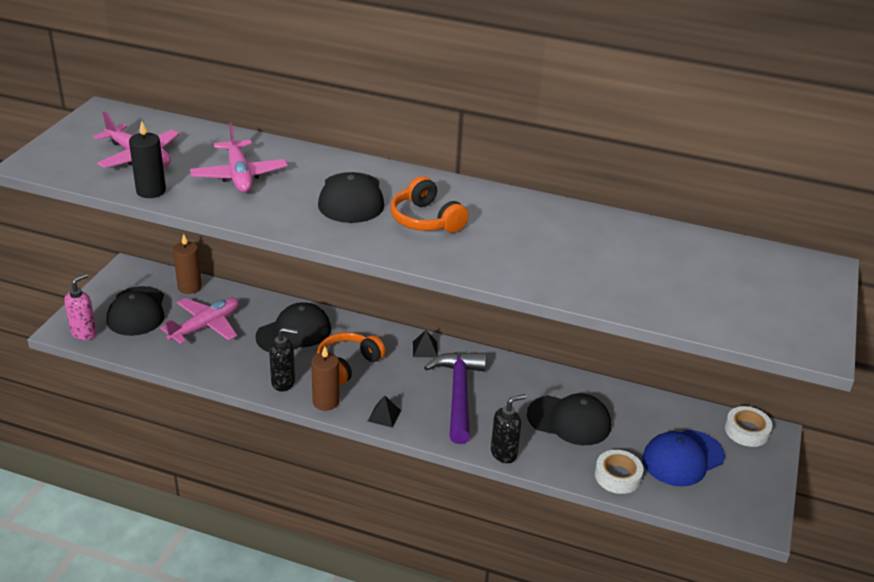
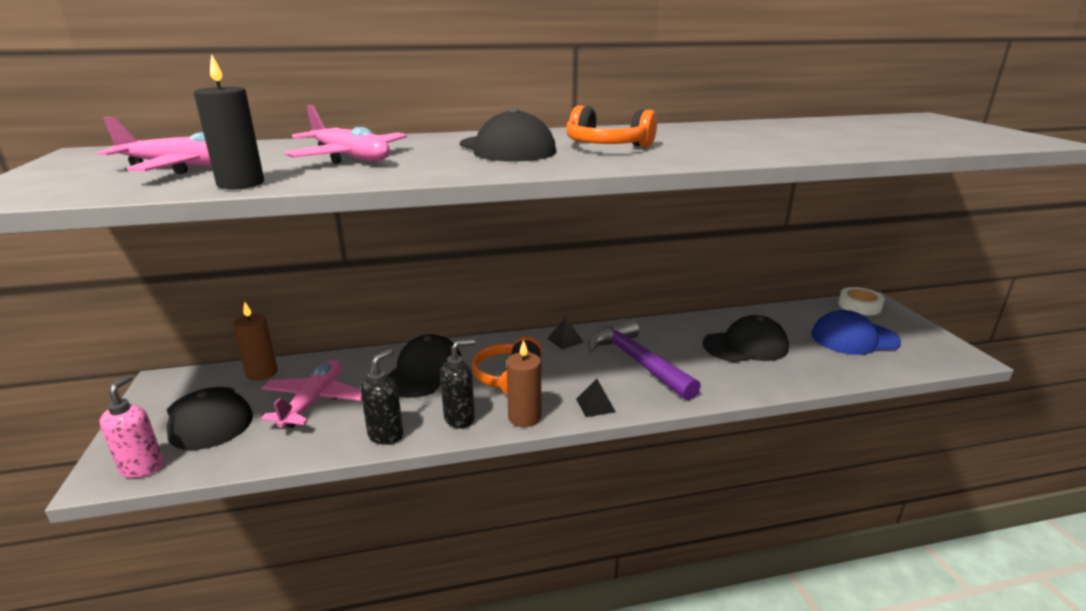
camera: 30 degrees left, 10 degrees down
black soap dispenser [491,394,526,463] -> black soap dispenser moved to [360,349,403,445]
white tape [595,450,643,494] -> none
blue cap [642,430,725,487] -> blue cap turned 60 degrees clockwise [811,310,901,355]

